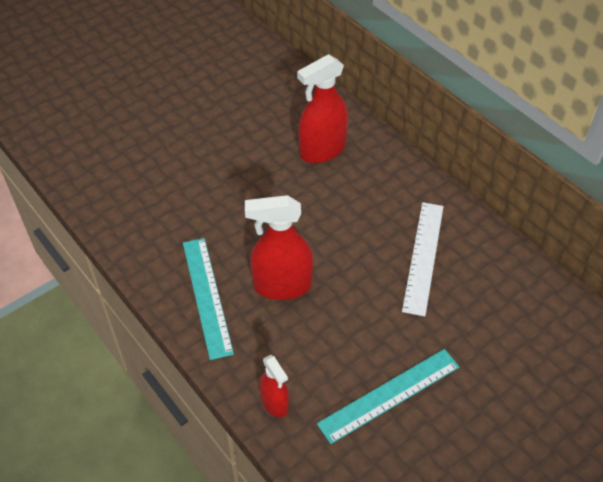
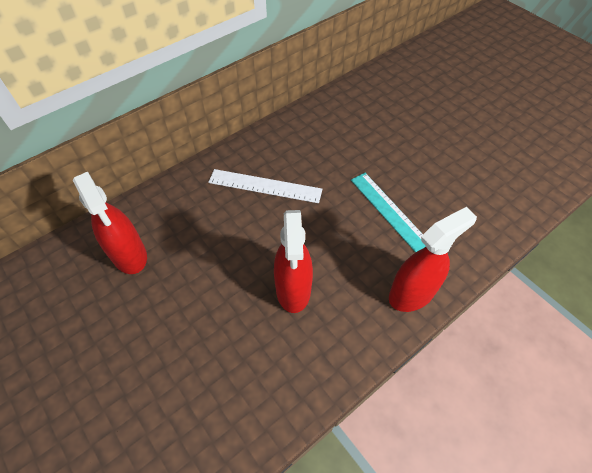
camera: 90 degrees left, 5 degrees up
turquoise ruler [183,238,234,360] -> none
red spray bottle [259,355,289,417] -> red spray bottle [389,207,477,312], size x1.77

